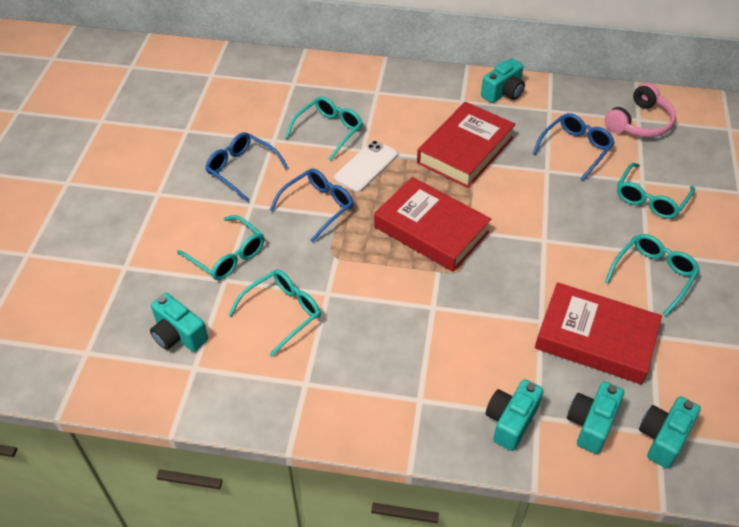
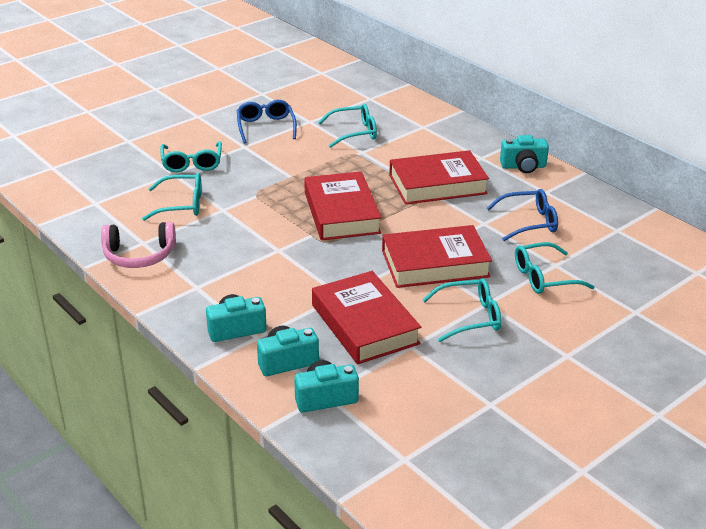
camera: 40 degrees right, 15 degrees down
turquoise camera [150,293,208,352] -> none
blue glasses [270,168,353,243] -> none
white phone [334,140,398,192] -> none
pink headphones [605,83,676,137] -> pink headphones moved to [101,222,176,268]
none -> red book [382,225,492,288]

